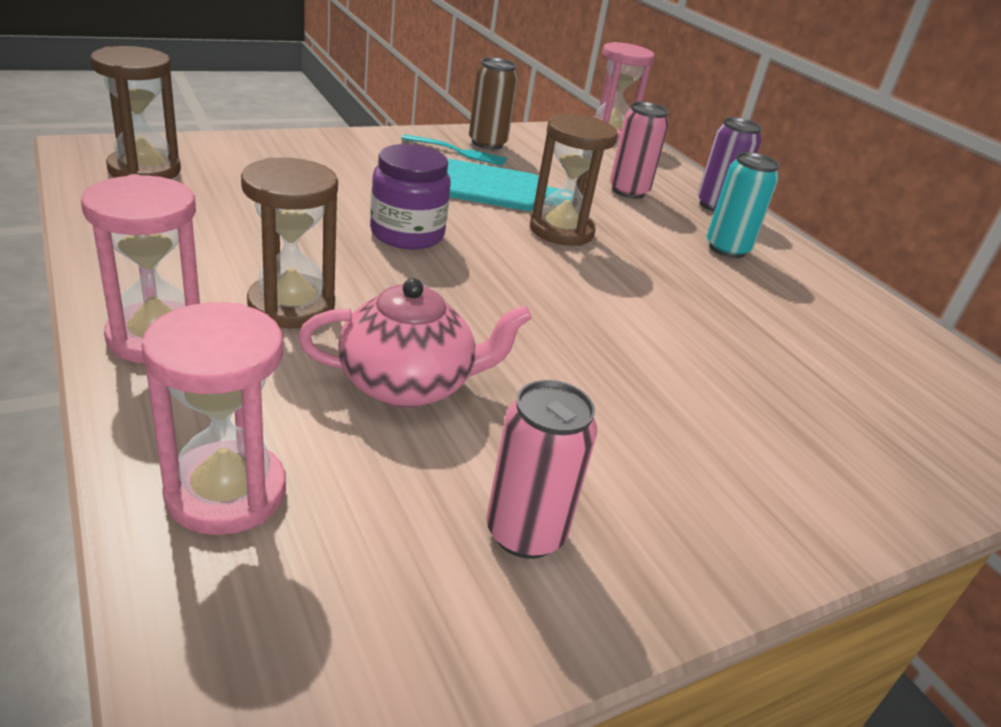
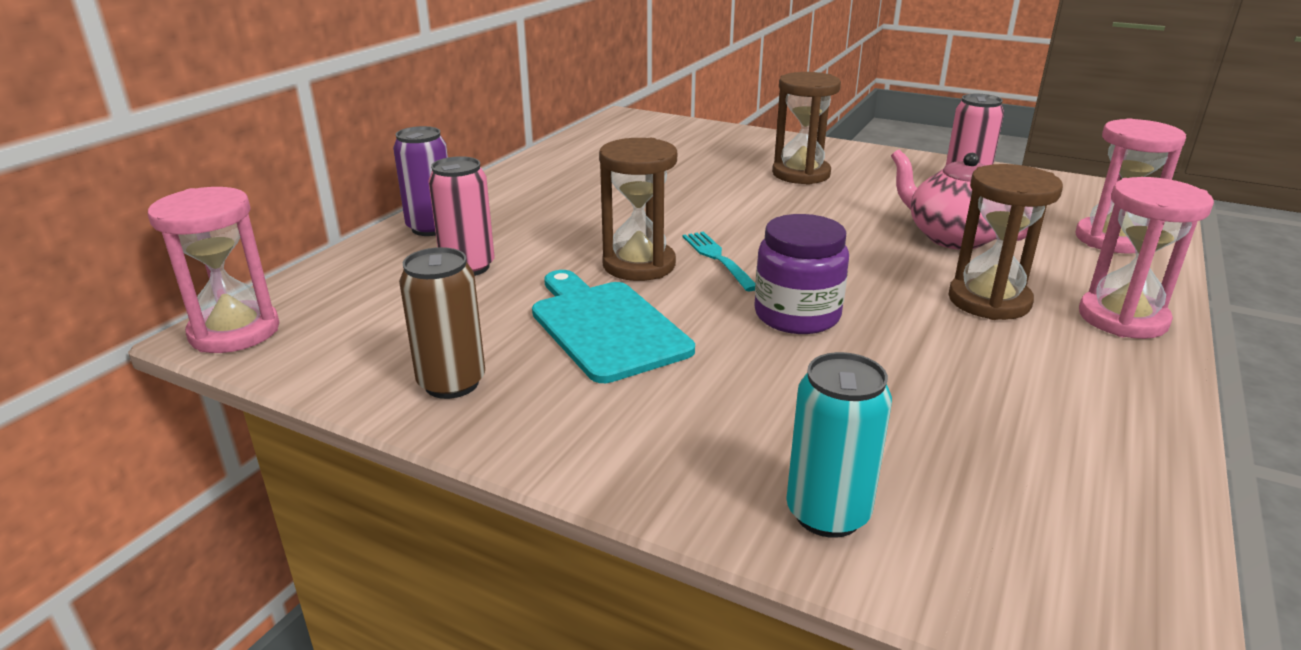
camera: 120 degrees left, 5 degrees down
brown hourglass [90,46,181,179] -> brown hourglass moved to [772,72,841,185]
turquoise fork [401,134,507,166] -> turquoise fork moved to [682,232,755,291]
turquoise can [707,152,779,258] -> turquoise can moved to [786,352,892,538]

